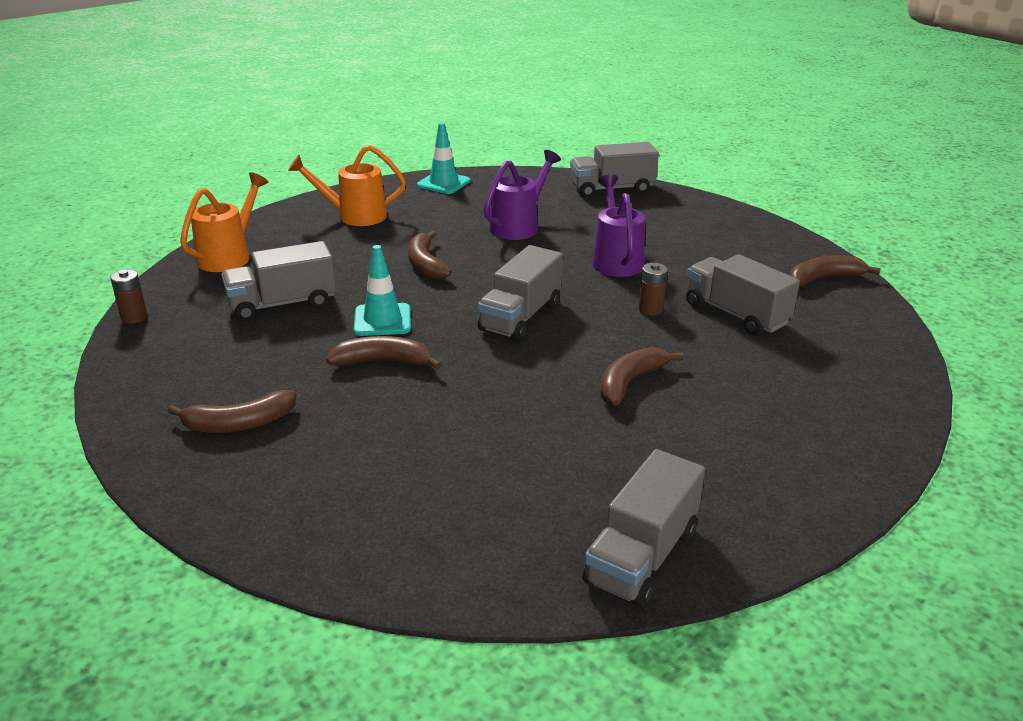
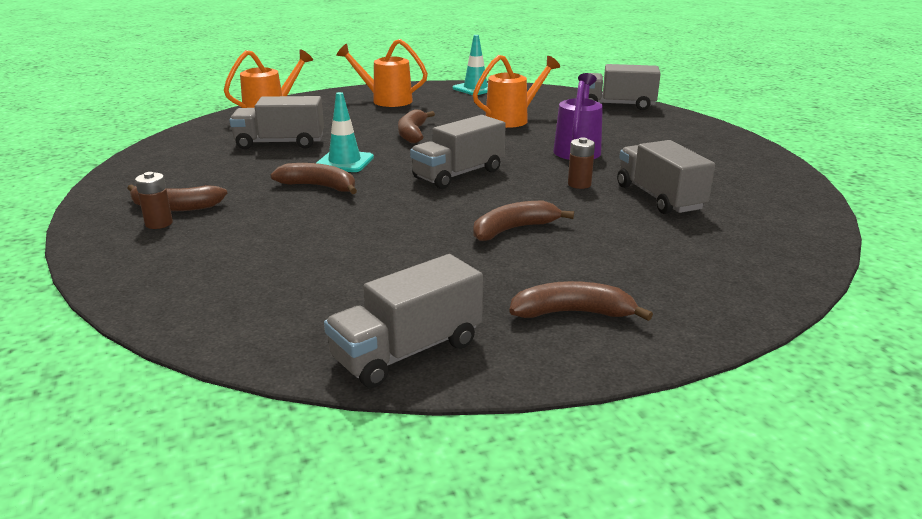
camera: 20 degrees right, 5 degrees down
brown battery [110,270,147,324] -> brown battery moved to [135,172,173,229]
purple watering can [484,150,561,240] -> orange watering can [473,55,560,128]
brown banana [790,255,881,287] -> brown banana moved to [509,281,653,321]

